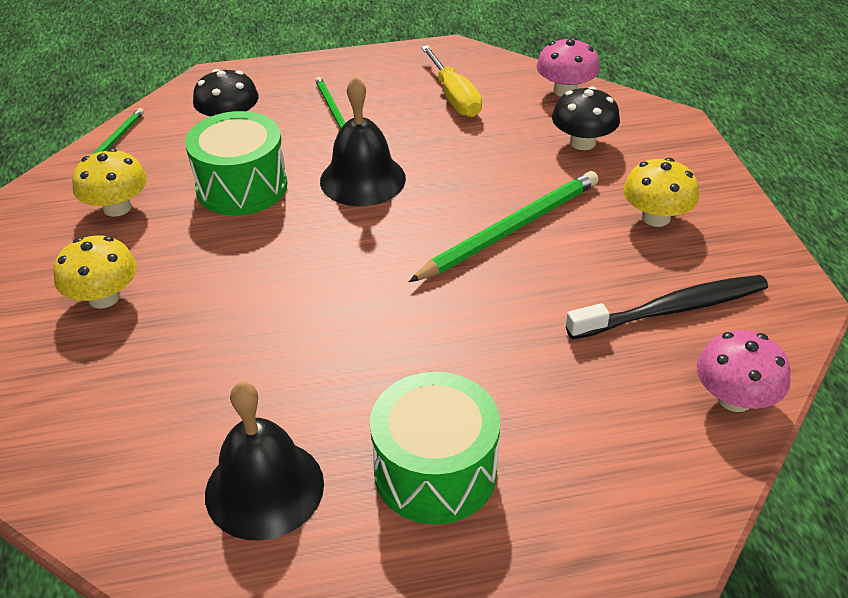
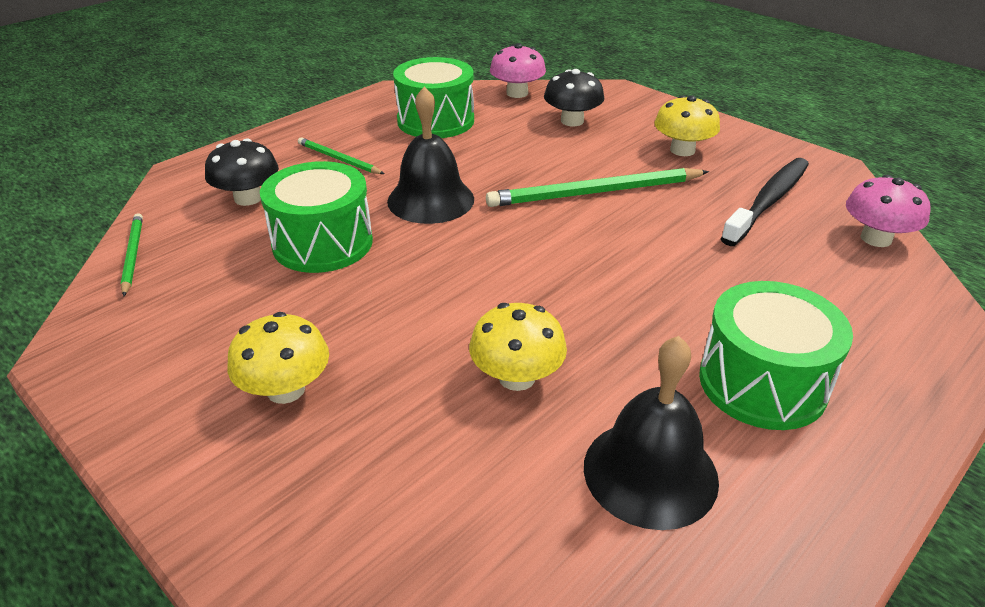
camera: 35 degrees left, 5 degrees down
yellow mushroom [72,148,147,217] -> yellow mushroom moved to [469,303,567,391]
green pencil [409,171,599,282] -> green pencil turned 120 degrees counterclockwise [486,168,709,207]
yellow screwdriver [421,45,482,117] -> green drum [393,57,474,138]

